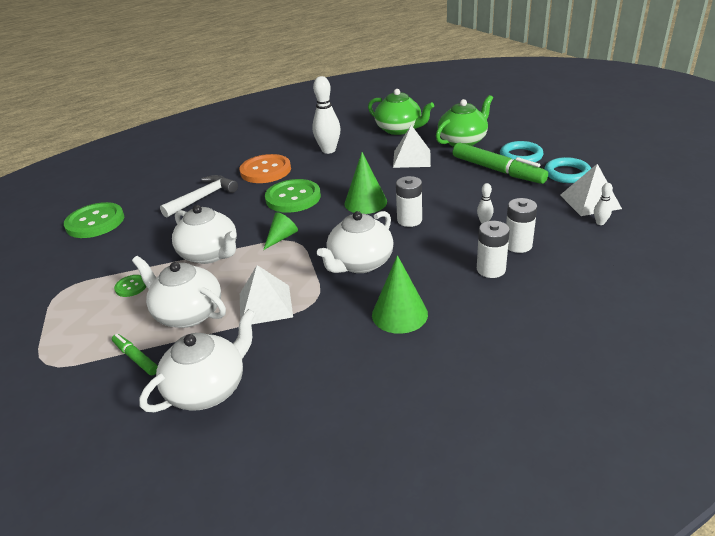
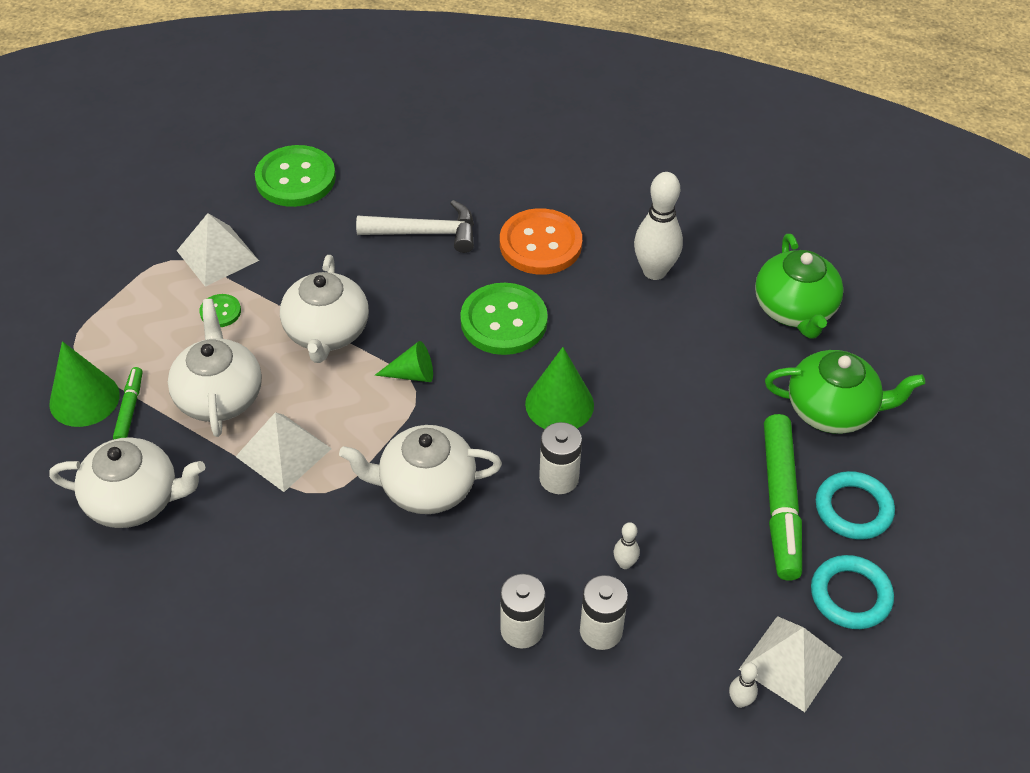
camera: 45 degrees right, 15 degrees up
green cone [372,255,428,334] -> green cone moved to [49,341,120,427]
white pyramid [393,125,431,168] -> white pyramid moved to [177,213,259,287]

